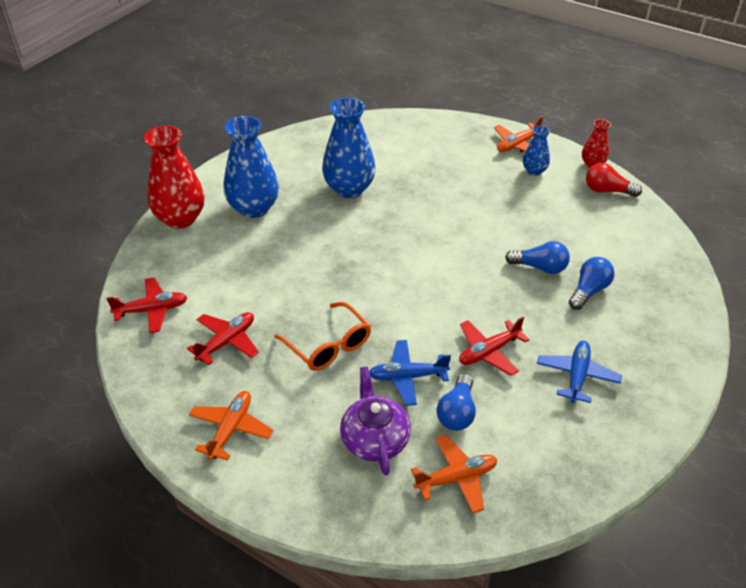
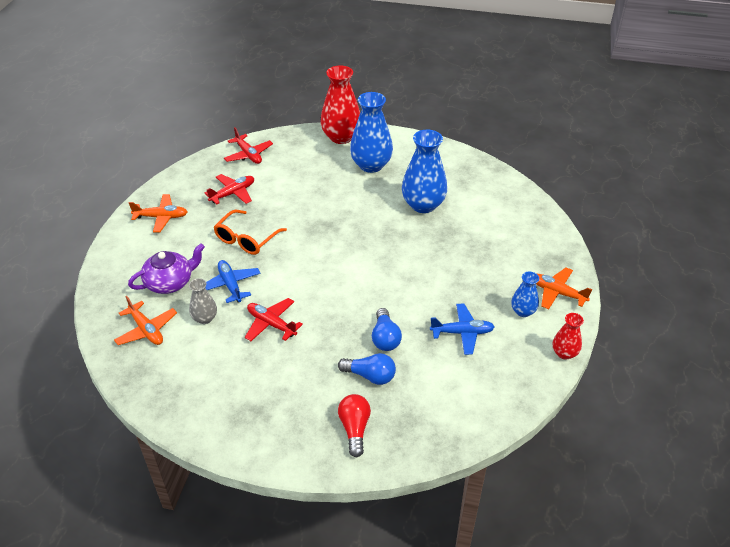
camera: 70 degrees right, 0 degrees up
red plane [187,312,259,365] -> red plane turned 60 degrees counterclockwise [204,174,254,204]
blue light bulb [437,374,476,431] -> grey vase [189,278,217,324]
blue plane [537,341,622,403] -> blue plane moved to [430,304,495,355]
red light bulb [586,163,642,197] -> red light bulb moved to [338,394,371,457]

